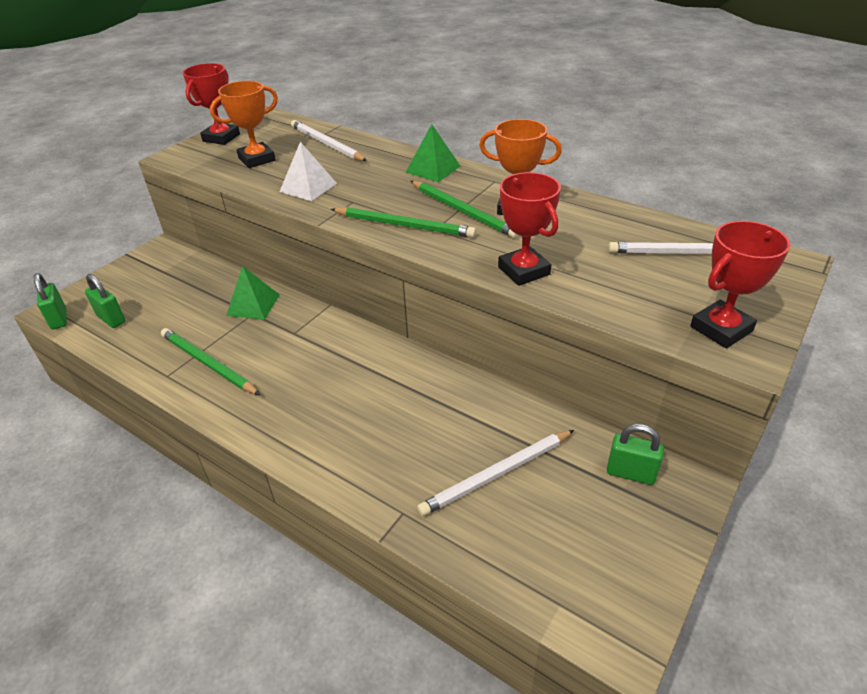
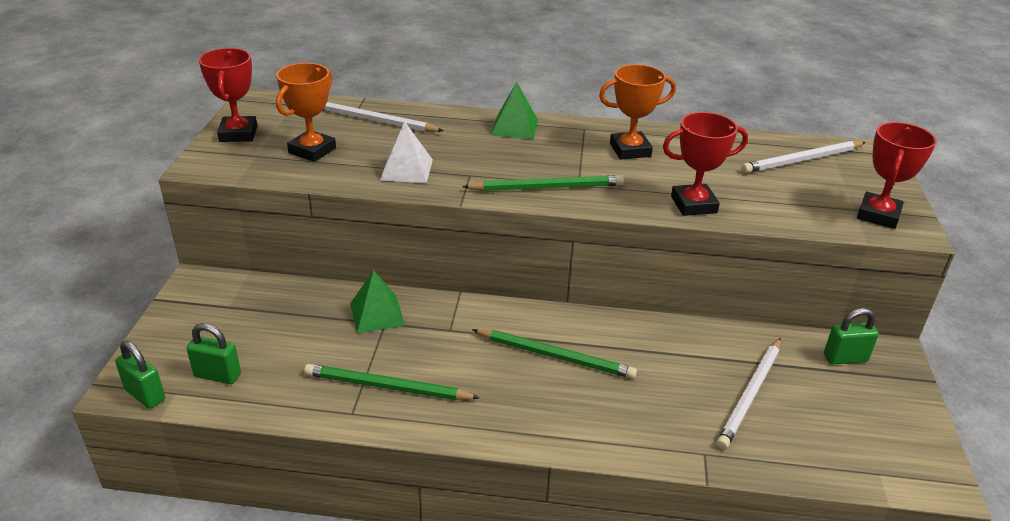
camera: 30 degrees left, 5 degrees down
green pencil [411,181,519,238] -> green pencil moved to [472,329,637,379]
red trophy [498,172,561,286] -> red trophy turned 45 degrees counterclockwise [663,112,748,216]

